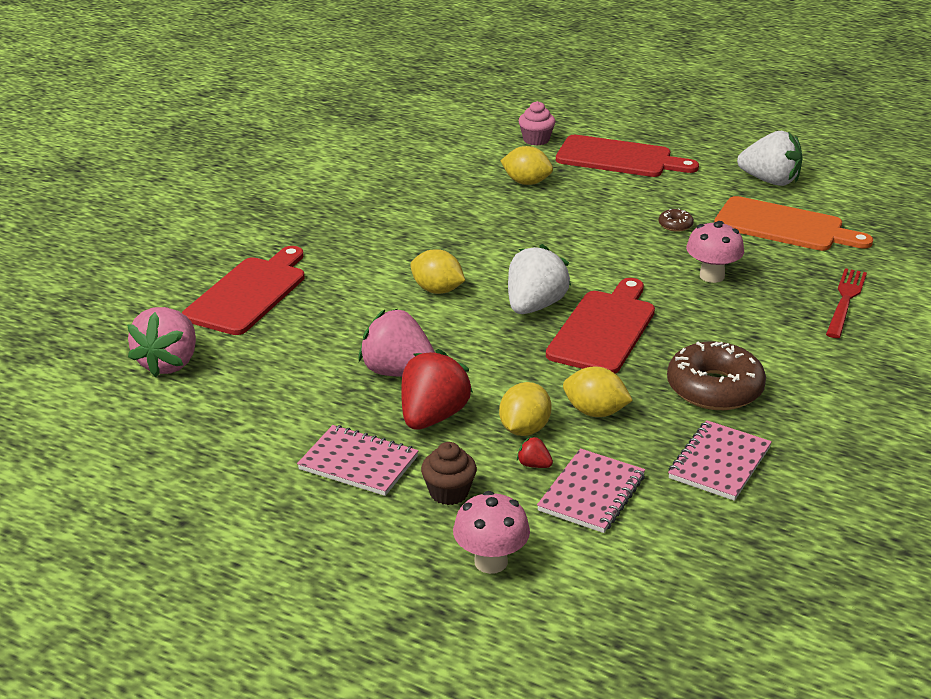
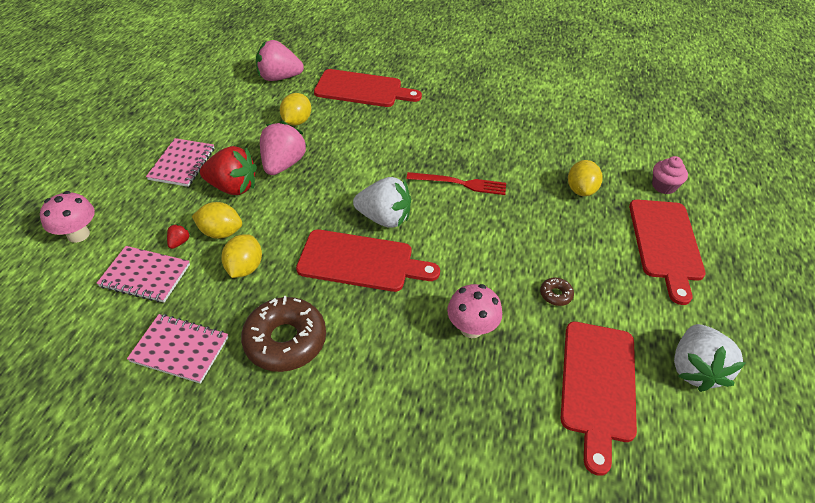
camera: 75 degrees right, 15 degrees up
yellow lemon [410,249,465,294] -> yellow lemon moved to [280,93,311,126]
brown cupcake [421,442,477,505] -> none
orange cutting board [714,196,873,251] -> red cutting board [560,322,637,476]
red fork [826,268,867,338] -> red fork moved to [406,172,506,195]

